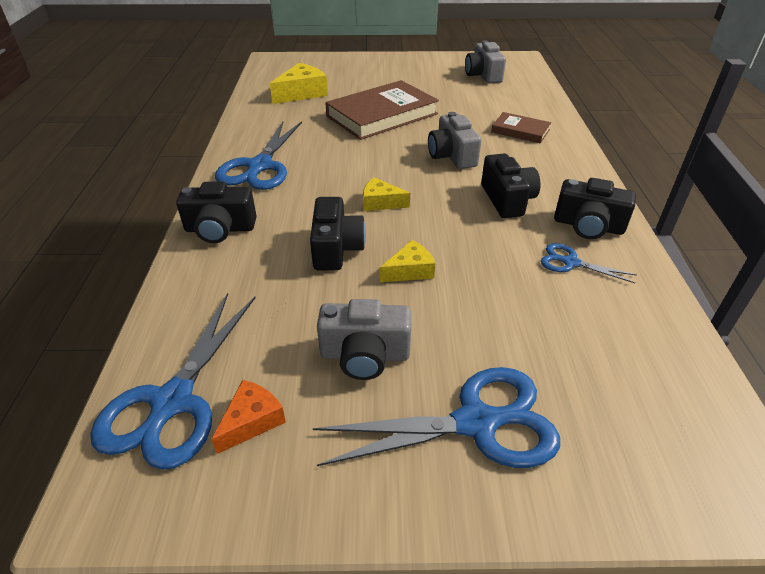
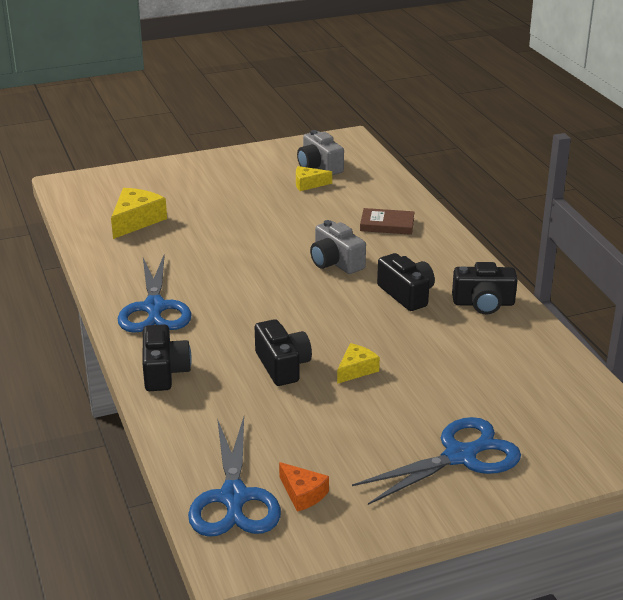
camera: 20 degrees left, 10 degrees down
black camera [176,181,256,243] -> black camera turned 75 degrees counterclockwise [142,324,192,391]
orange cheese [211,380,286,454] -> orange cheese turned 120 degrees clockwise [279,462,329,512]
grey camera [317,299,411,380] -> none
brown book [325,80,439,140] -> none
yellow cheese [363,177,410,211] -> yellow cheese moved to [296,166,332,191]
blue scissors [541,243,637,283] -> none

